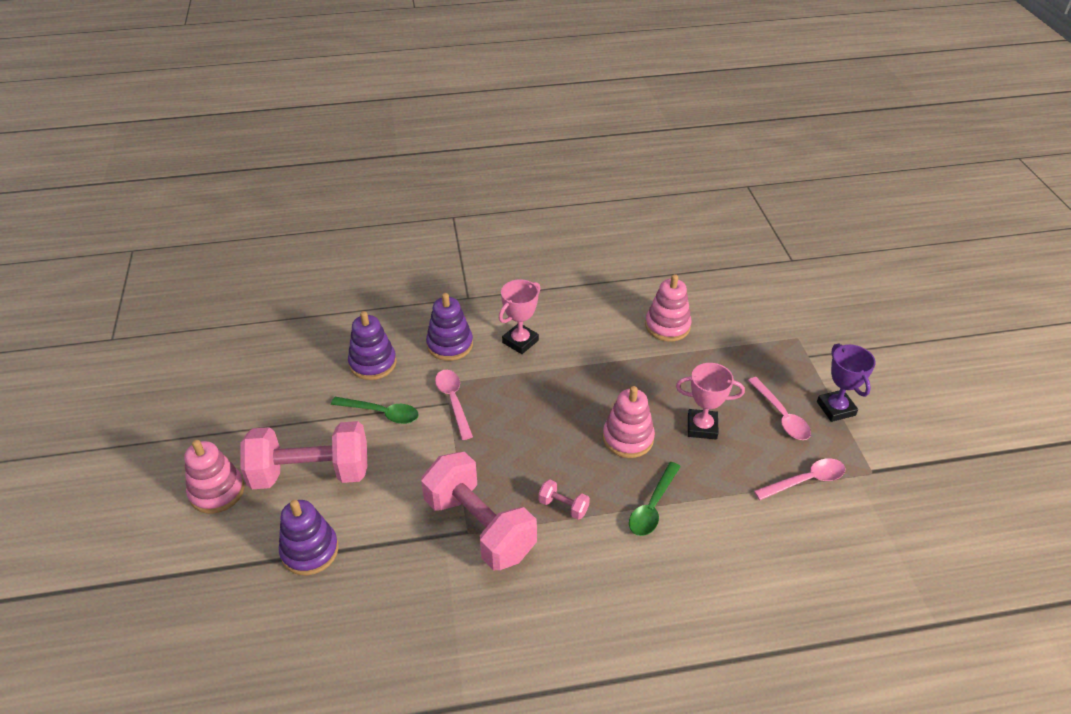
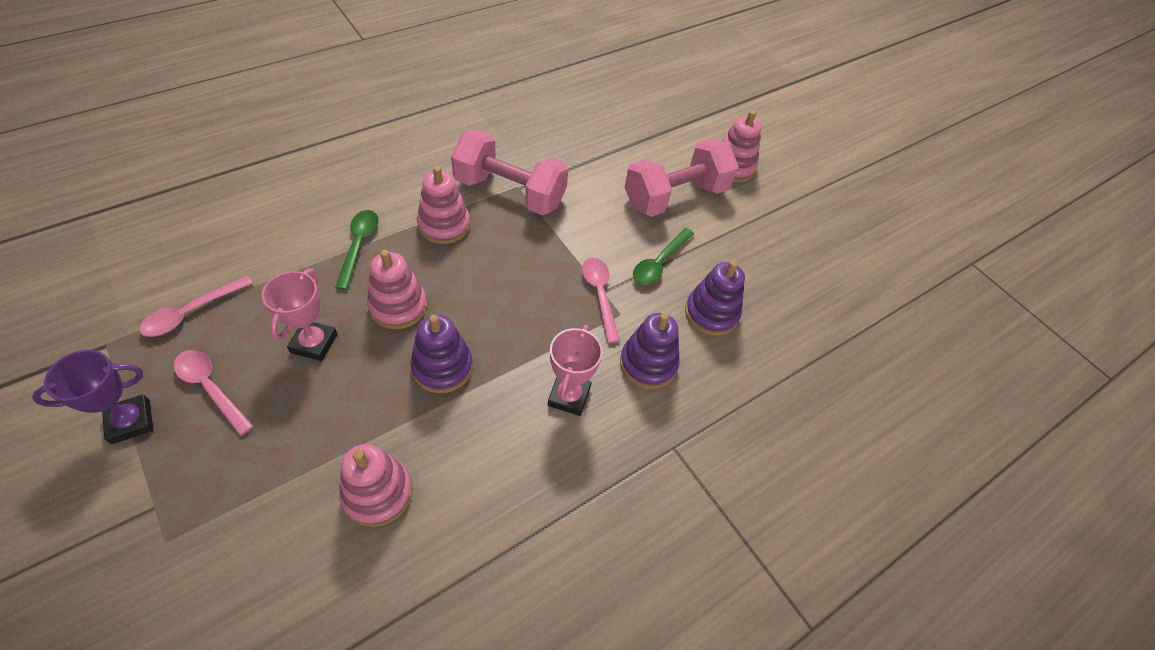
camera: 150 degrees right, 10 degrees up
purple stacking toy [279,500,339,575] -> purple stacking toy moved to [410,314,473,393]
green spoon [331,397,419,424] -> green spoon turned 45 degrees counterclockwise [633,228,694,285]
pink spoon [435,370,473,440] -> pink spoon turned 150 degrees counterclockwise [582,258,620,343]
pink dumbbell [538,479,590,520] -> pink stacking toy [417,166,470,244]
pink trophy [676,363,745,440] -> pink trophy turned 60 degrees counterclockwise [262,269,337,361]
purple trophy [817,343,875,422] -> purple trophy turned 75 degrees counterclockwise [32,350,153,444]

